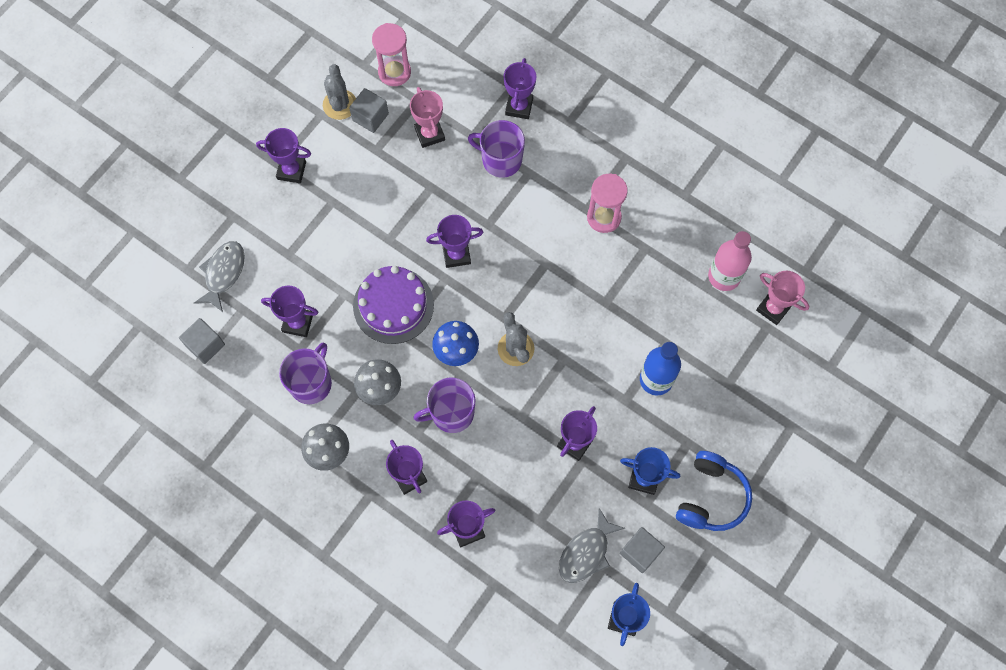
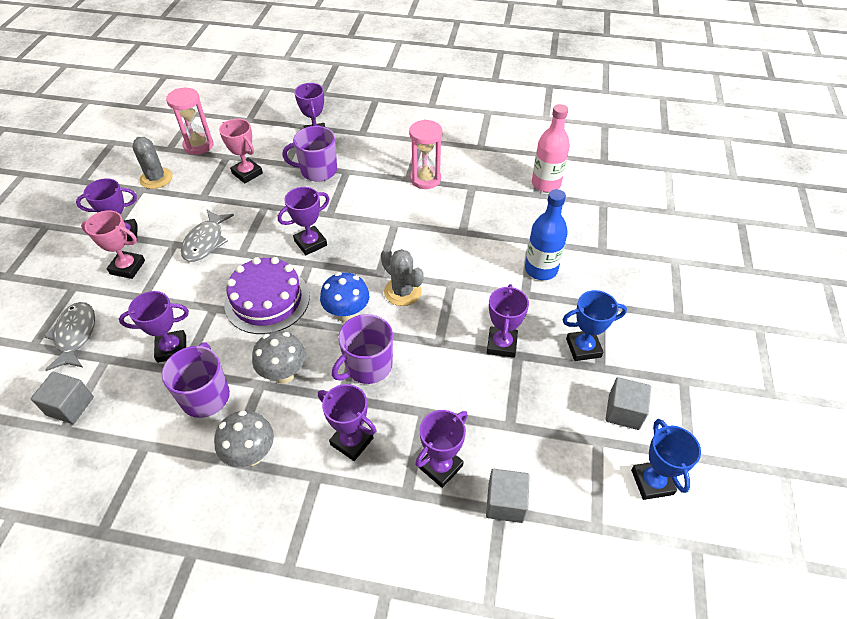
camera: 25 degrees left, 20 degrees down
grey cube [349,88,389,133] -> grey cube moved to [486,469,530,523]
grey fish [559,508,625,583] -> grey fish moved to [181,210,234,262]
blue headphones [676,451,752,531] -> none
pink trophy [756,271,809,325] -> pink trophy moved to [81,210,145,279]

